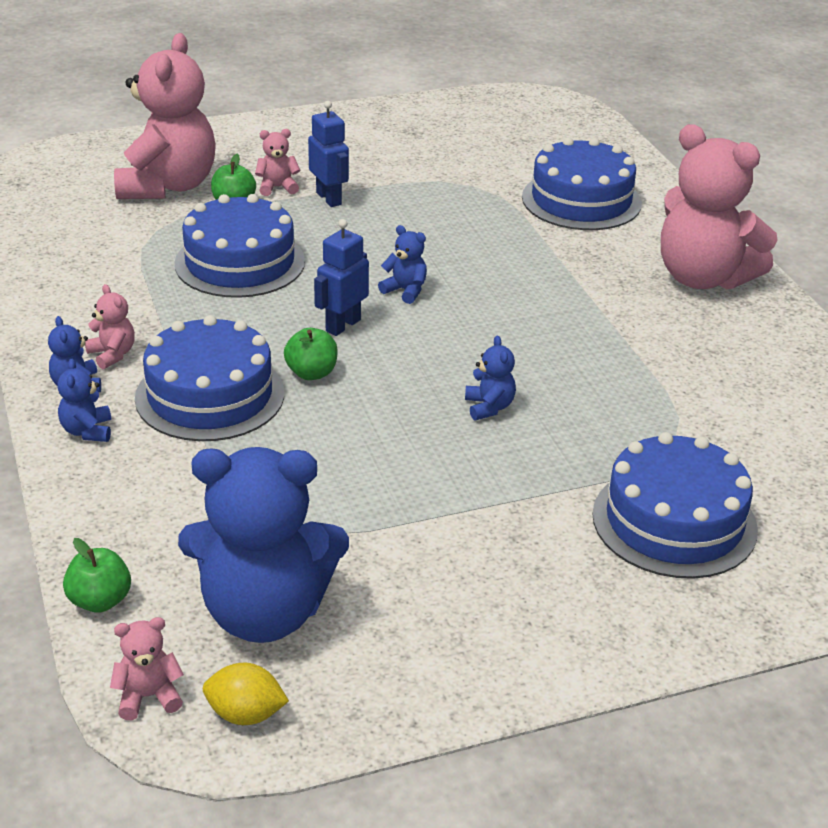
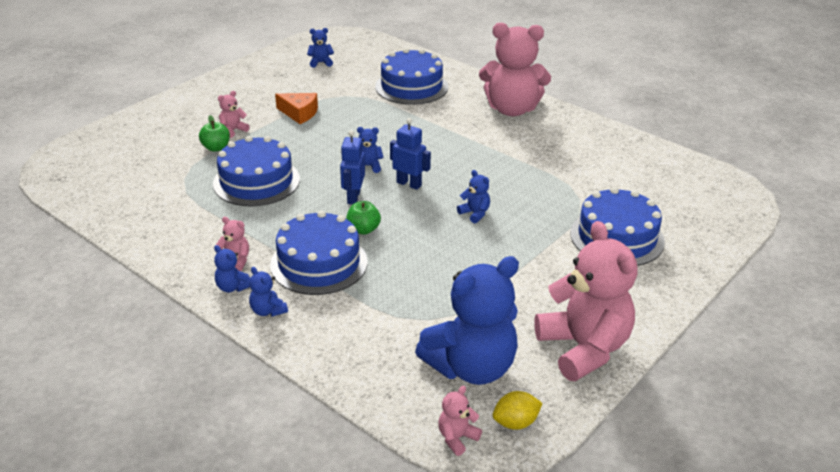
camera: 30 degrees left, 0 degrees up
green apple [63,538,131,613] -> none
pink teddy bear [114,33,216,199] -> pink teddy bear moved to [534,221,637,381]
blue robot [308,101,349,207] -> blue robot moved to [390,118,431,190]
none -> orange cheese [275,93,318,124]
none -> blue teddy bear [307,28,334,68]

